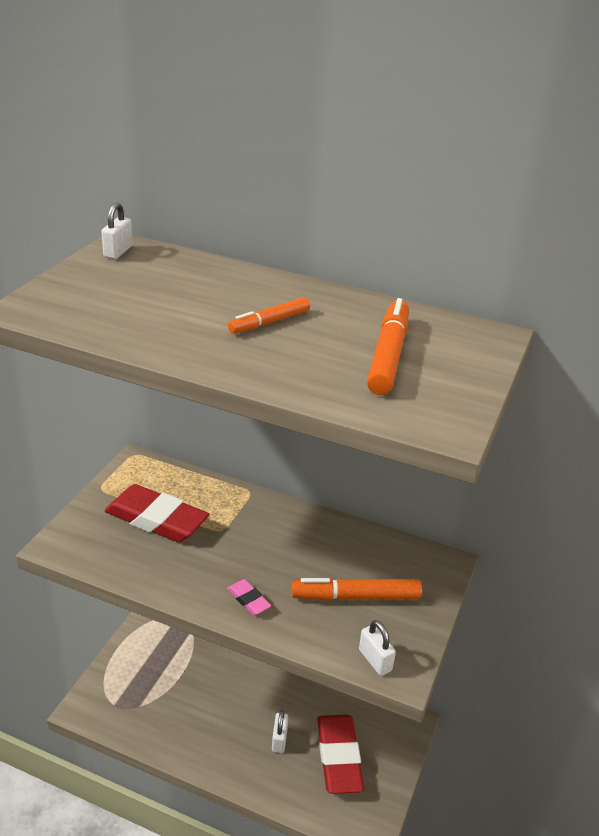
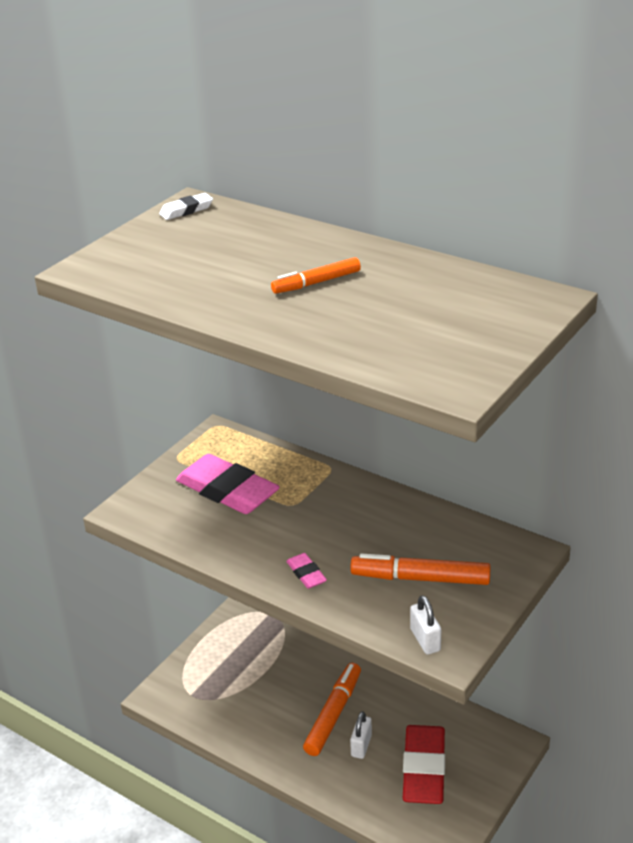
camera: 15 degrees right, 0 degrees up
white padlock [101,203,133,259] -> white eraser [159,193,213,220]
red eraser [104,484,209,542] -> pink eraser [176,454,280,514]
orange marker [367,298,409,395] -> orange marker moved to [303,663,361,756]

